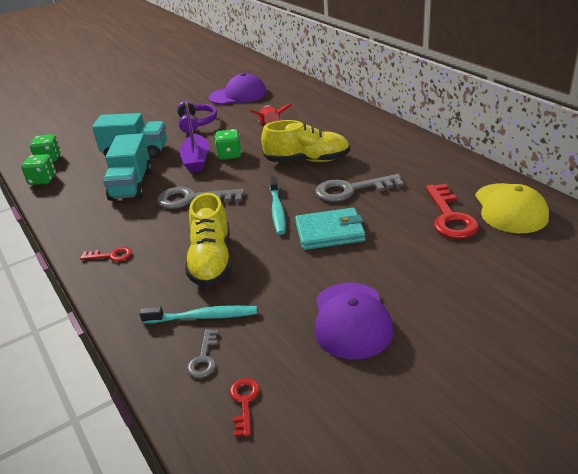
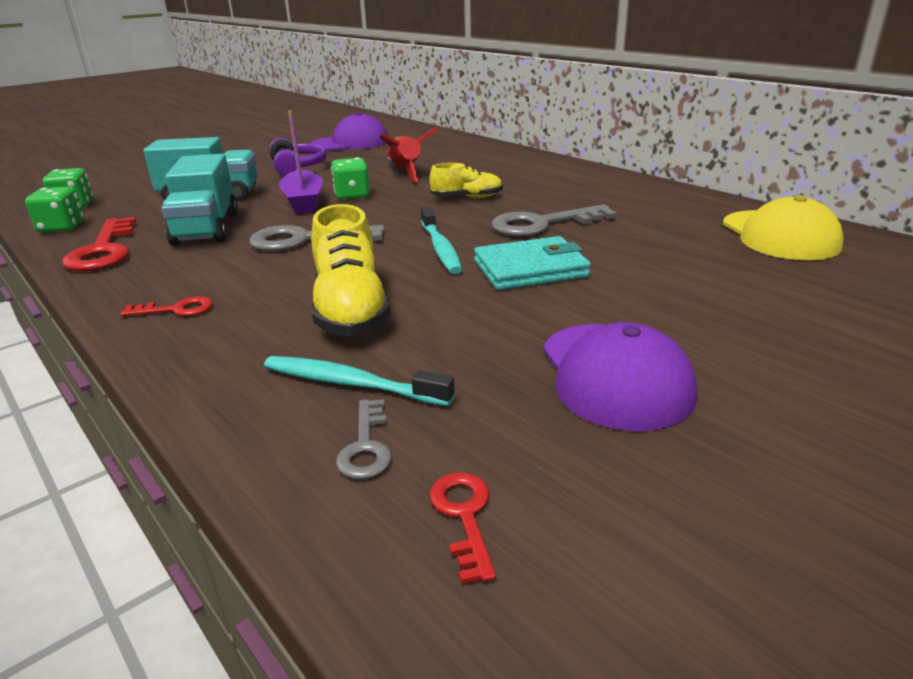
camera: 10 degrees left, 5 degrees down
turquoise toothbrush [140,305,257,324] -> turquoise toothbrush turned 150 degrees counterclockwise [264,356,455,406]
yellow shoe [261,120,350,162] -> yellow shoe [429,163,503,198], size x0.59
red key [426,184,479,239] -> red key moved to [62,217,136,272]

